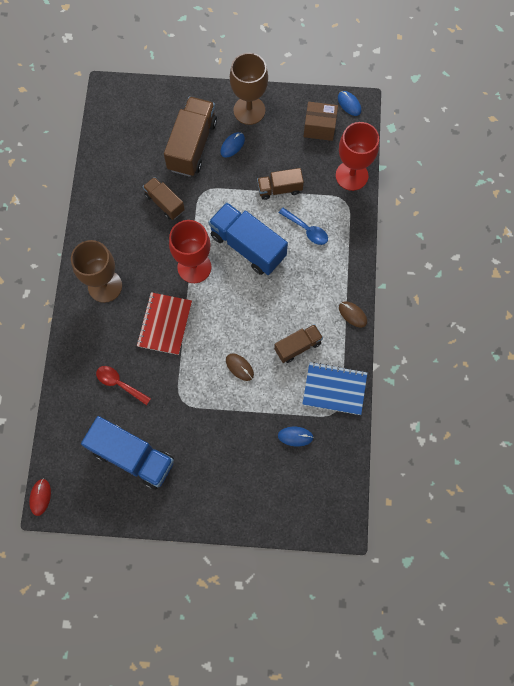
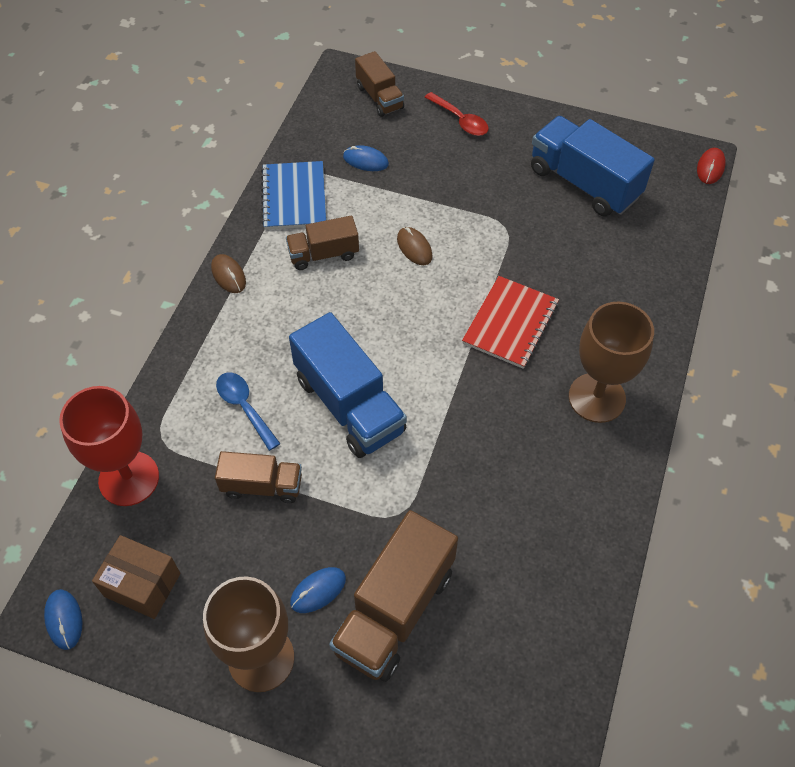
camera: 165 degrees left, 15 degrees down
red spoon [96,366,151,405] -> red spoon moved to [424,92,489,136]
brown truck [143,177,185,220] -> brown truck moved to [355,51,404,117]
red goblet [169,220,211,283] -> none
blue notebook [302,362,367,415] -> blue notebook turned 60 degrees clockwise [261,161,326,230]

